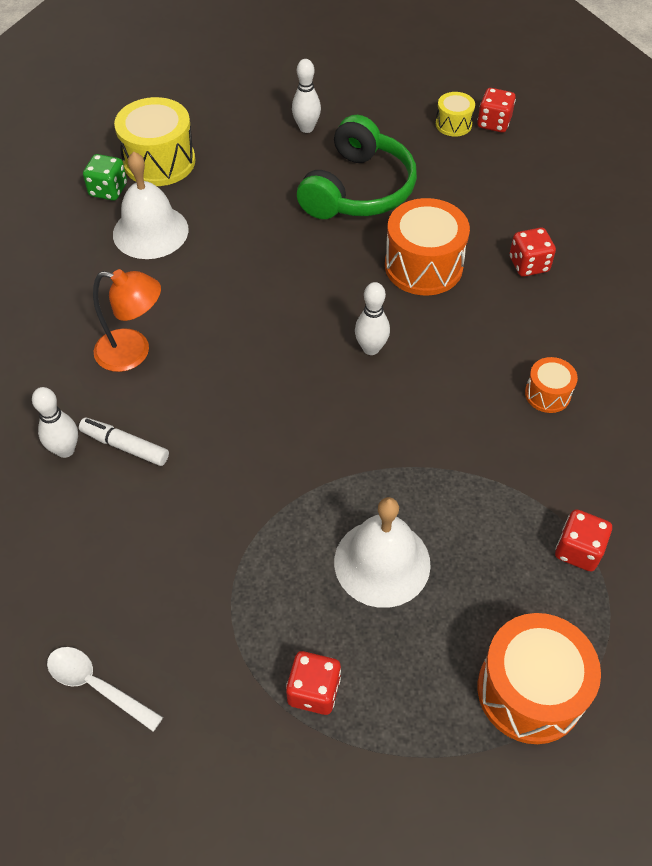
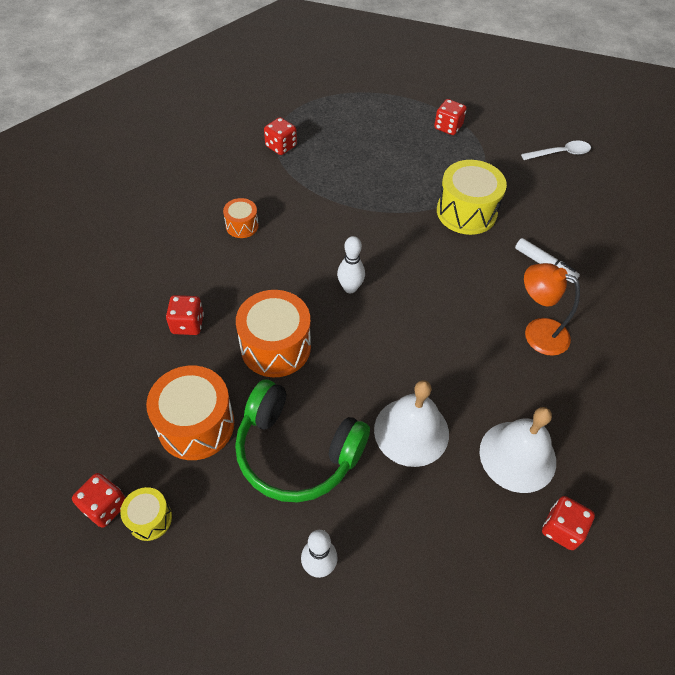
camera: 165 degrees left, 0 degrees up
white bowling pin [32,387,78,458] -> none
white spoon [47,647,163,732] -> white spoon turned 60 degrees counterclockwise [521,141,591,160]
green dice [83,154,127,201] -> red dice [542,496,595,550]
yellow drum [114,97,195,186] -> yellow drum moved to [437,160,507,235]
green headphones [297,115,417,219] -> green headphones turned 105 degrees counterclockwise [235,379,370,503]
white bell [334,497,431,608] -> white bell moved to [374,380,449,467]
orange drum [477,613,601,744] -> orange drum moved to [146,366,234,460]

